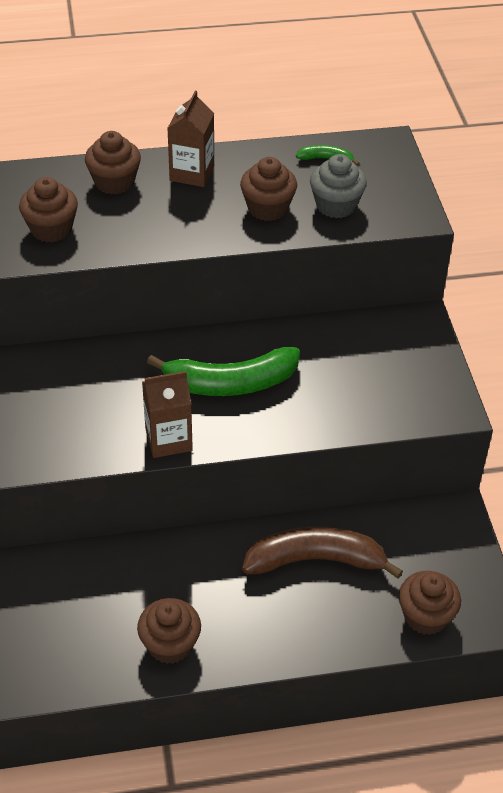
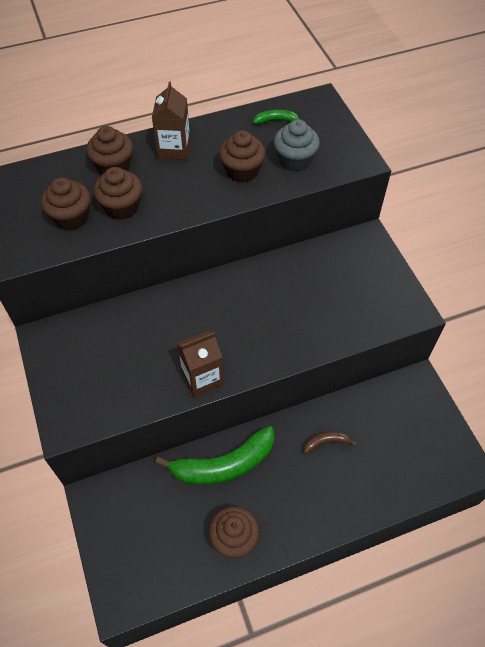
camera: 10 degrees left, 10 degrees up
green banana [147,347,300,396] -> green banana moved to [155,426,275,485]
brown banana [242,526,403,579] -> brown banana [304,431,357,454], size x0.45
brown cupcake [399,571,461,635] -> brown cupcake moved to [93,167,142,220]

